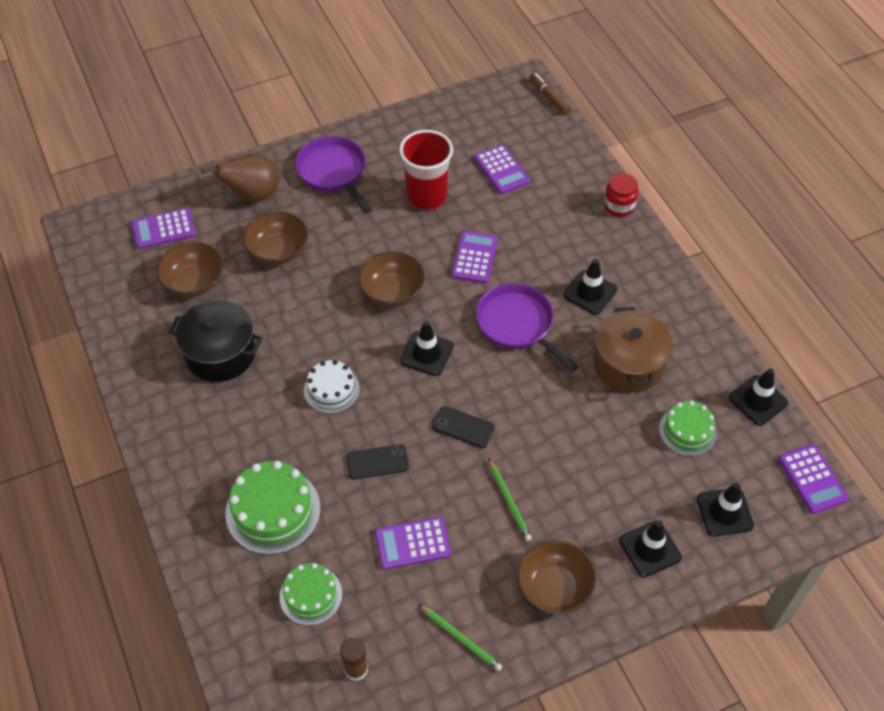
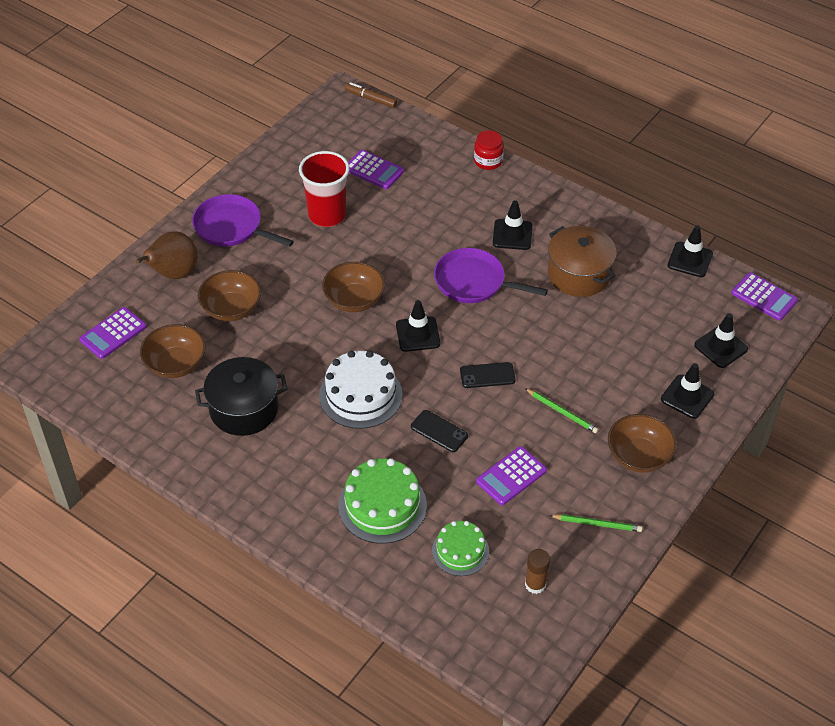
camera: 30 degrees left, 5 degrees down
white cake [304,360,360,414] -> white cake [319,351,402,429], size x1.58
black phone [346,444,409,479] -> black phone turned 75 degrees clockwise [411,410,468,452]
purple calculator [452,231,498,283] -> none
green cake [659,401,717,456] -> none

